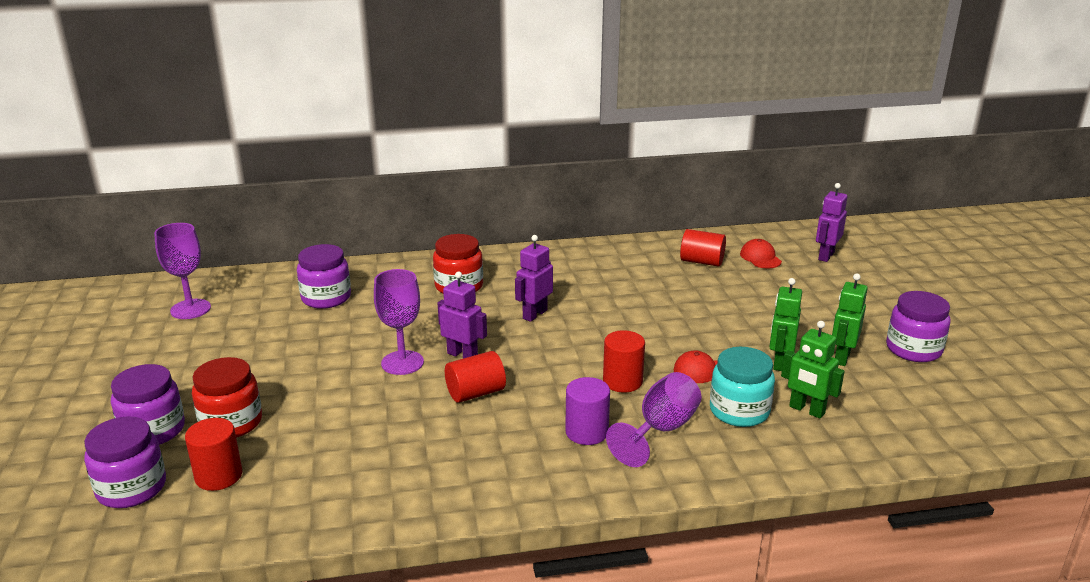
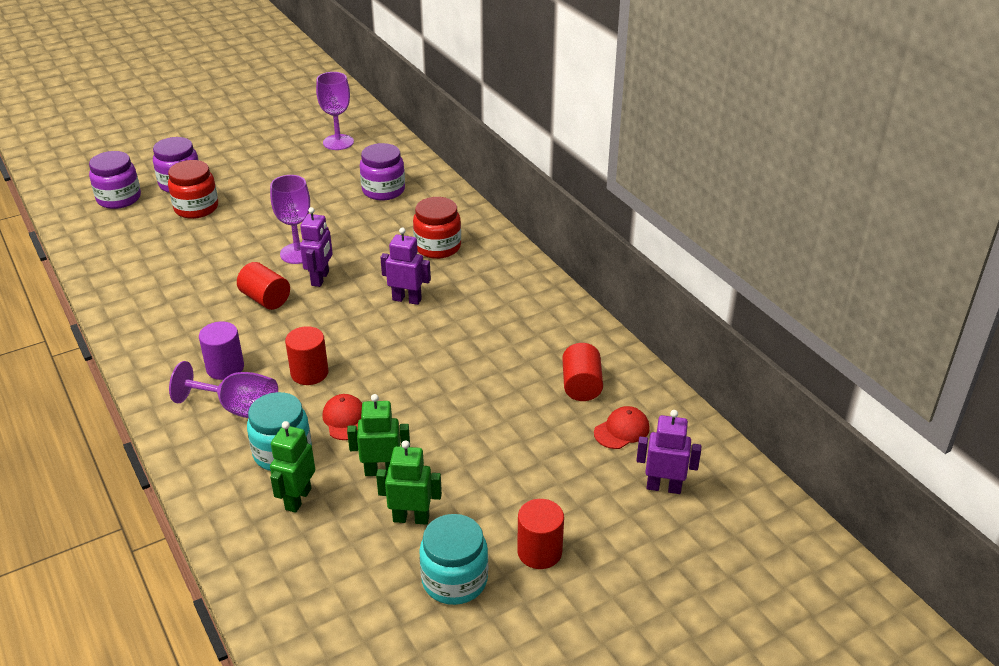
camera: 70 degrees right, 10 degrees up
red cylinder [185,418,242,491] -> red cylinder moved to [517,499,564,569]
purple jar [886,291,951,362] -> turquoise jar [419,514,488,605]

